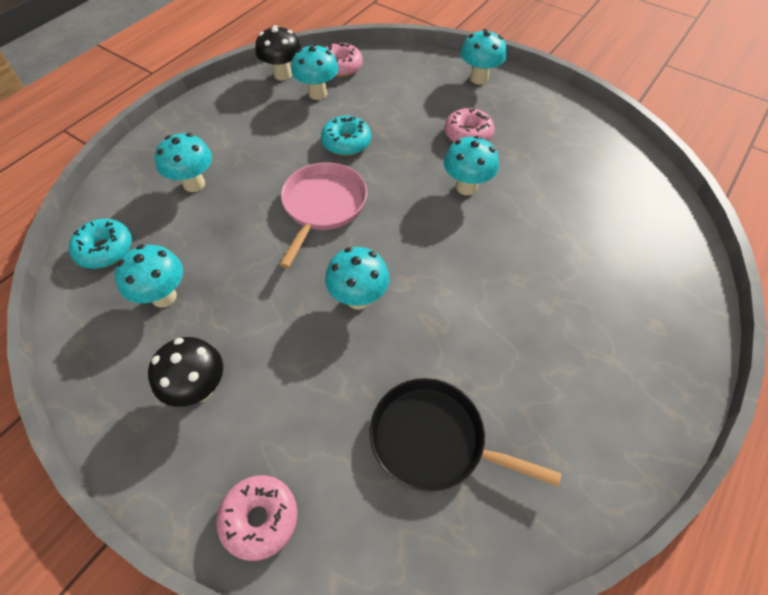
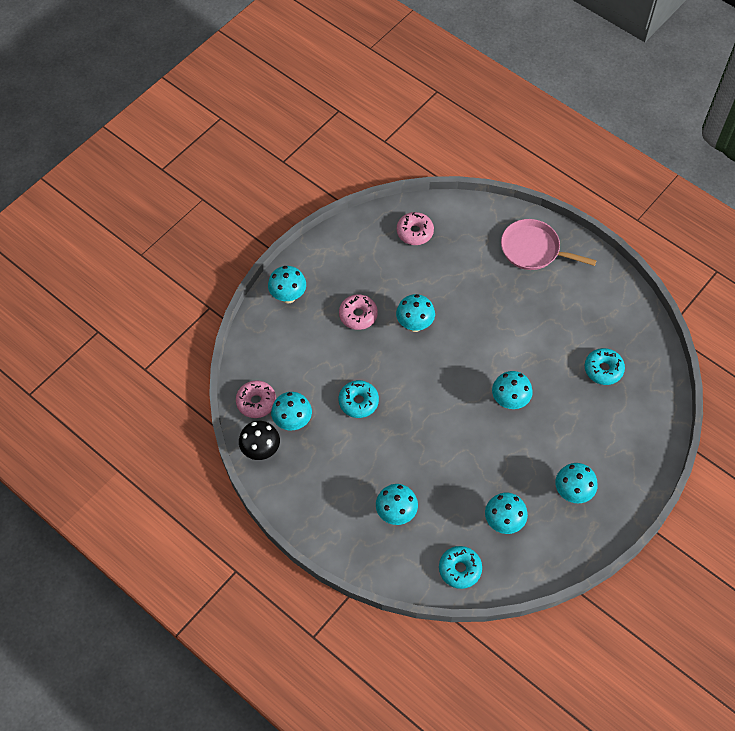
camera: 85 degrees left, 5 degrees up
black mushroom [148,337,223,407] -> turquoise mushroom [555,463,598,503]
pink donut [216,475,298,561] -> pink donut moved to [397,212,434,245]
pink pan [279,162,367,268] -> pink pan moved to [501,219,597,270]
black pan [370,378,561,492] -> turquoise donut [585,348,625,385]

